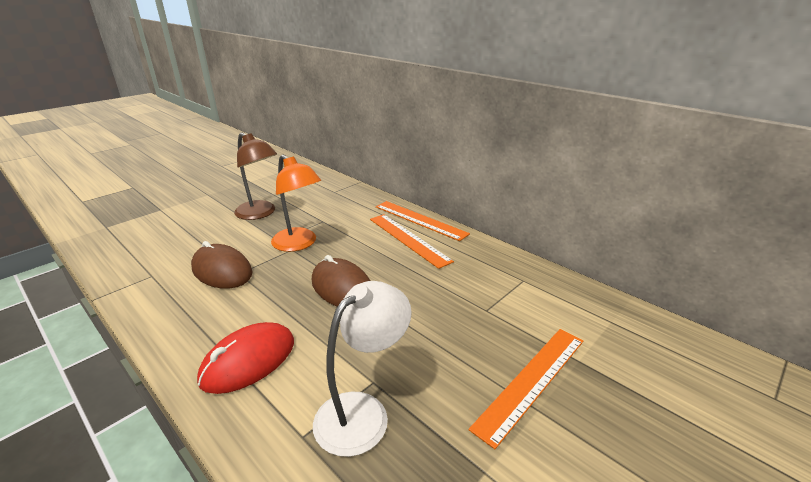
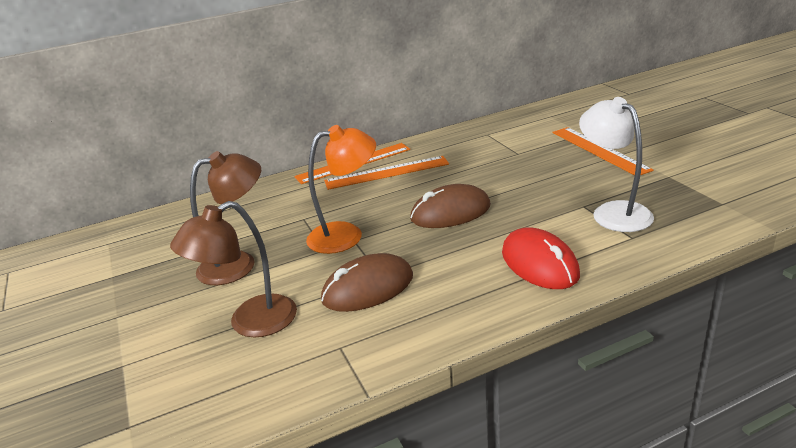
camera: 65 degrees left, 0 degrees up
none -> brown lamp [170,201,297,337]

